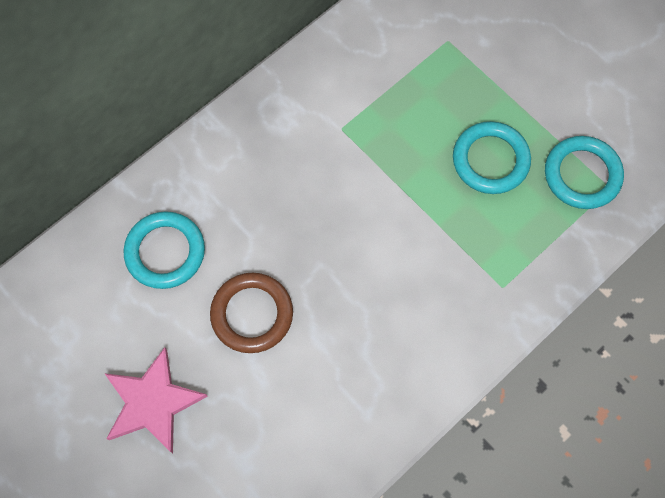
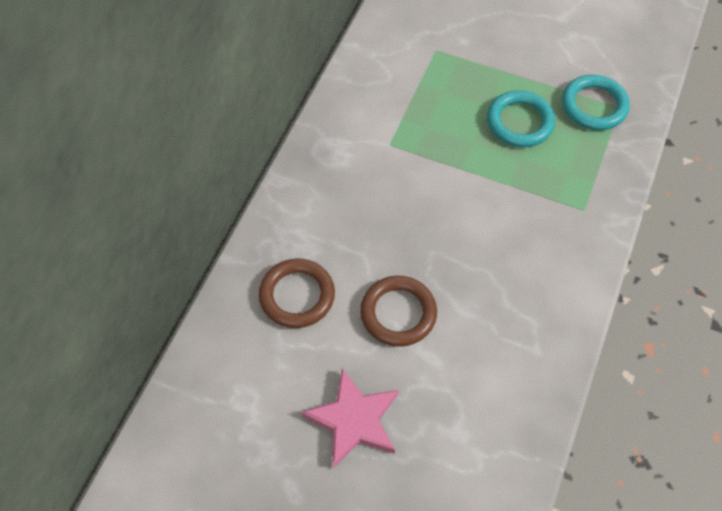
camera: 25 degrees left, 10 degrees down
turquoise ring [124,211,205,289] -> brown ring [259,259,335,328]

